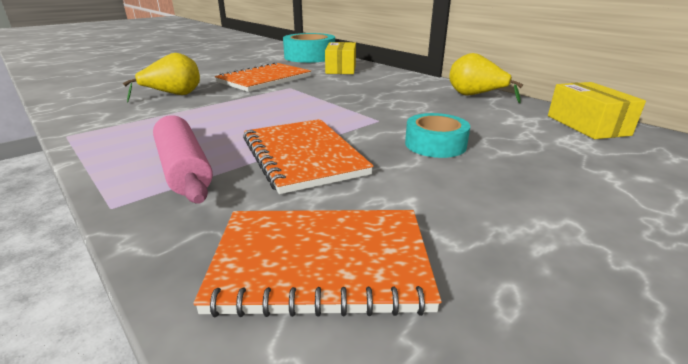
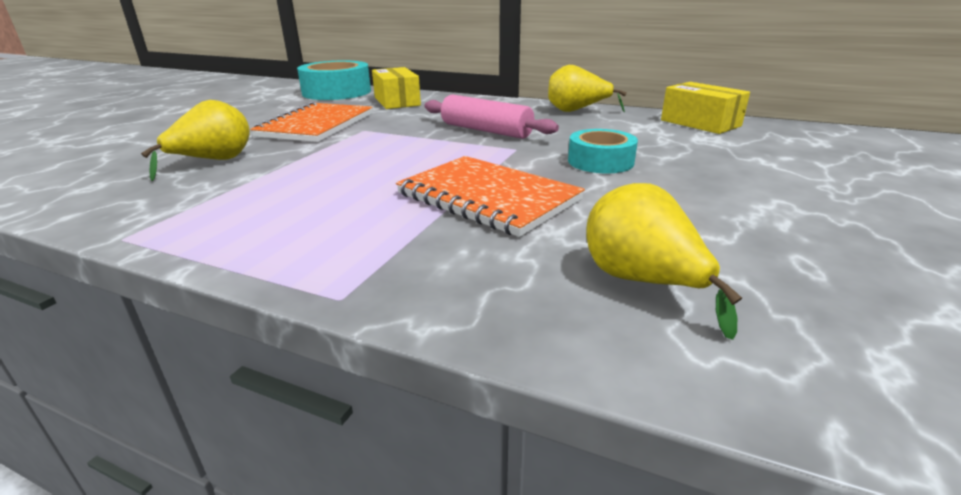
camera: 25 degrees left, 0 degrees up
pink rolling pin [153,115,213,204] -> pink rolling pin moved to [424,95,559,139]
orange notebook [193,210,442,317] -> yellow pear [586,183,742,340]

